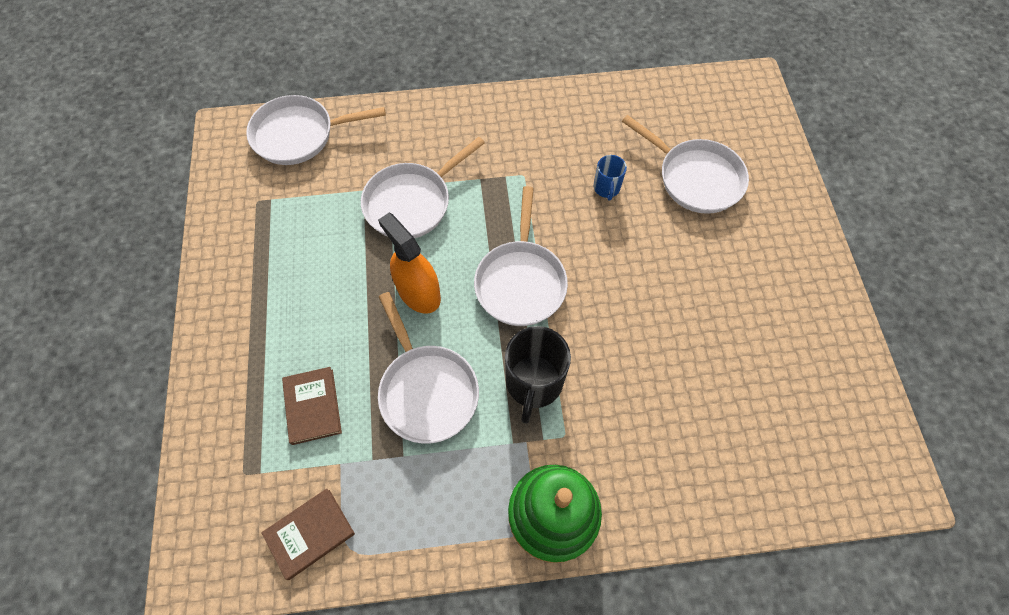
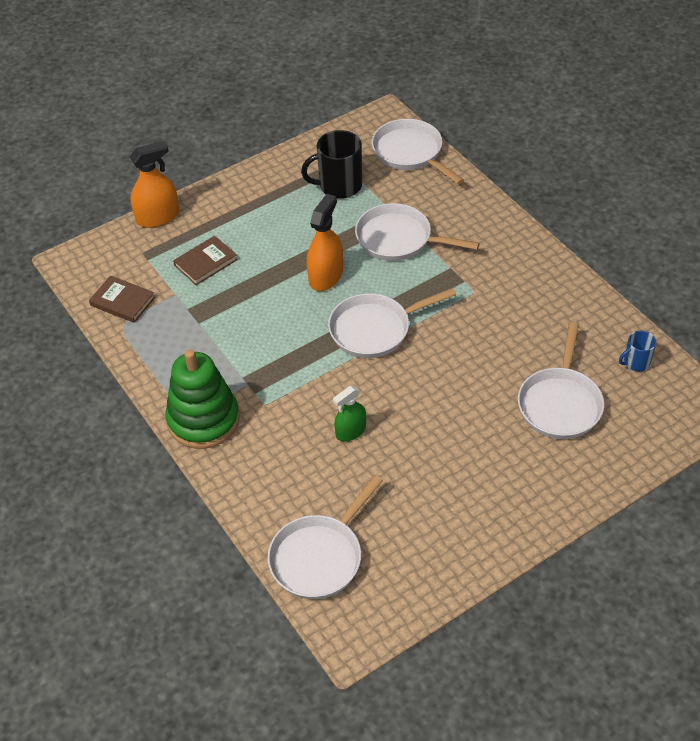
camera: 65 degrees right, 15 degrees down
white pan [378,292,479,444] -> white pan moved to [268,475,383,599]
black mug [505,326,571,424] -> black mug moved to [301,130,362,199]
blue mug [594,155,627,200] -> blue mug moved to [619,330,656,371]
none -> orange spray bottle [130,141,179,228]
none -> green spray bottle [333,386,366,442]

